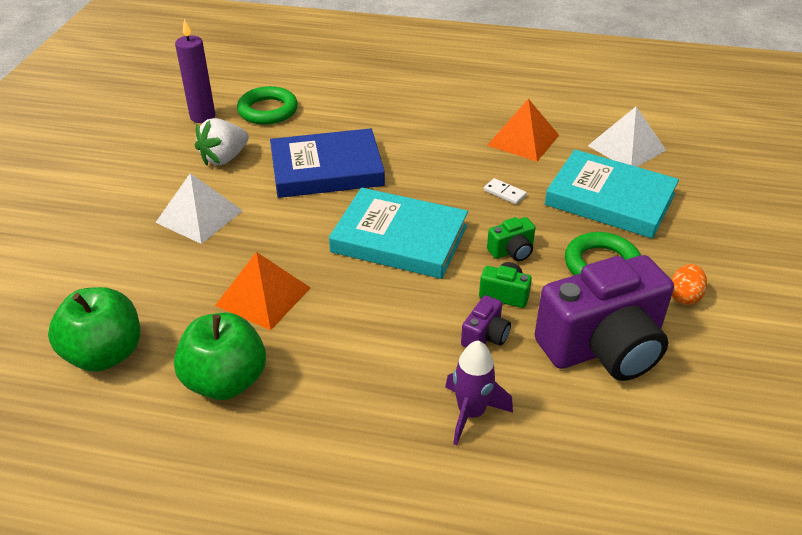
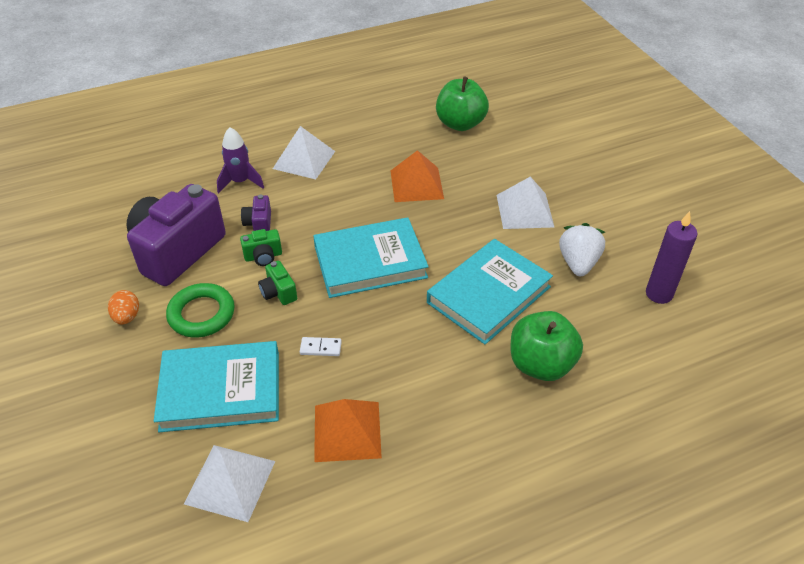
camera: 145 degrees right, 5 degrees up
green apple [174,312,266,400] -> green apple moved to [511,311,583,381]
green ring [237,86,298,125] -> none
blue book [270,128,385,198] -> turquoise book [427,239,553,344]
green camera [487,217,536,261] -> green camera turned 60 degrees counterclockwise [258,261,297,305]
none -> white pyramid [273,126,335,179]

